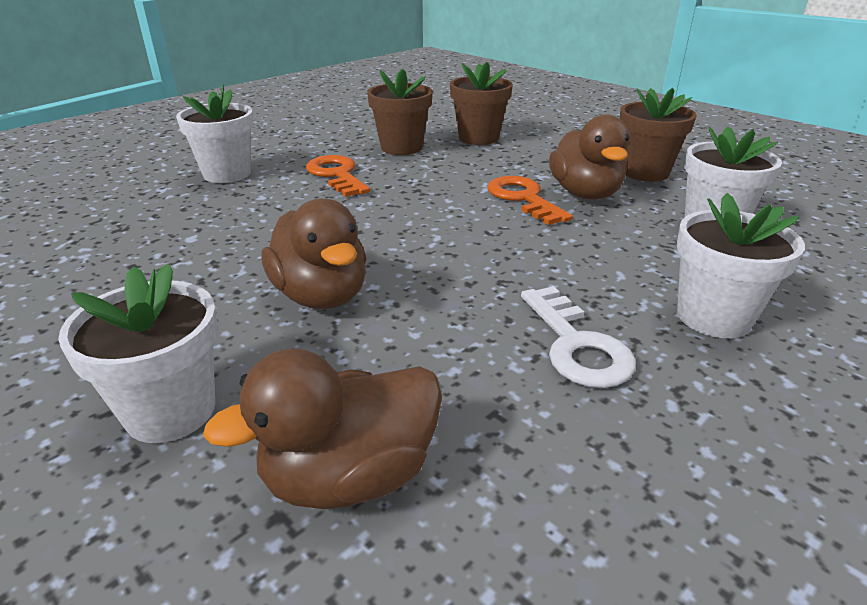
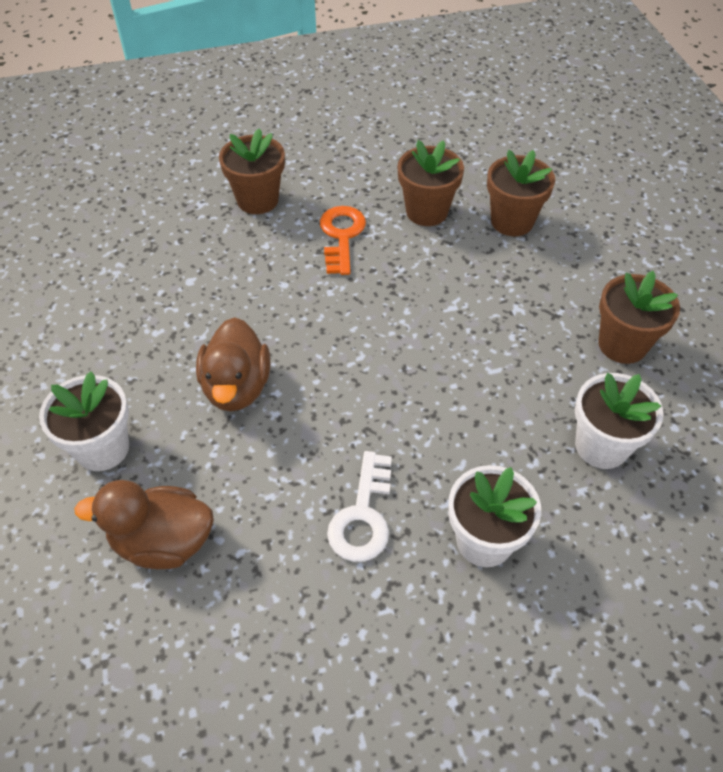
camera: 30 degrees right, 20 degrees up
white flower pot [176,85,254,183] -> brown flower pot [219,128,285,214]
orange key [487,176,573,225] -> none
brown duck [549,114,630,200] -> none

